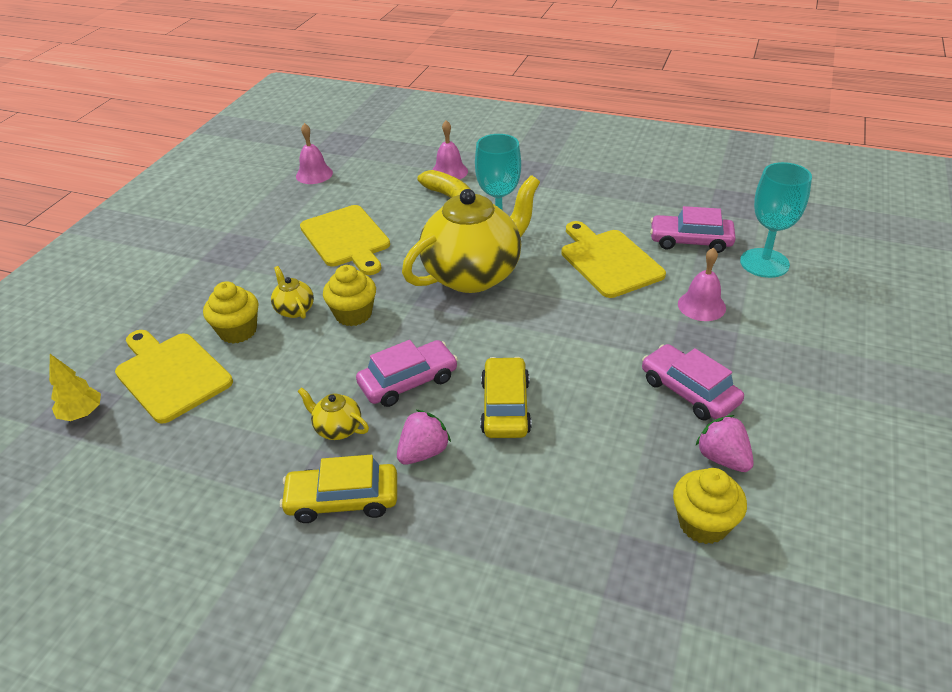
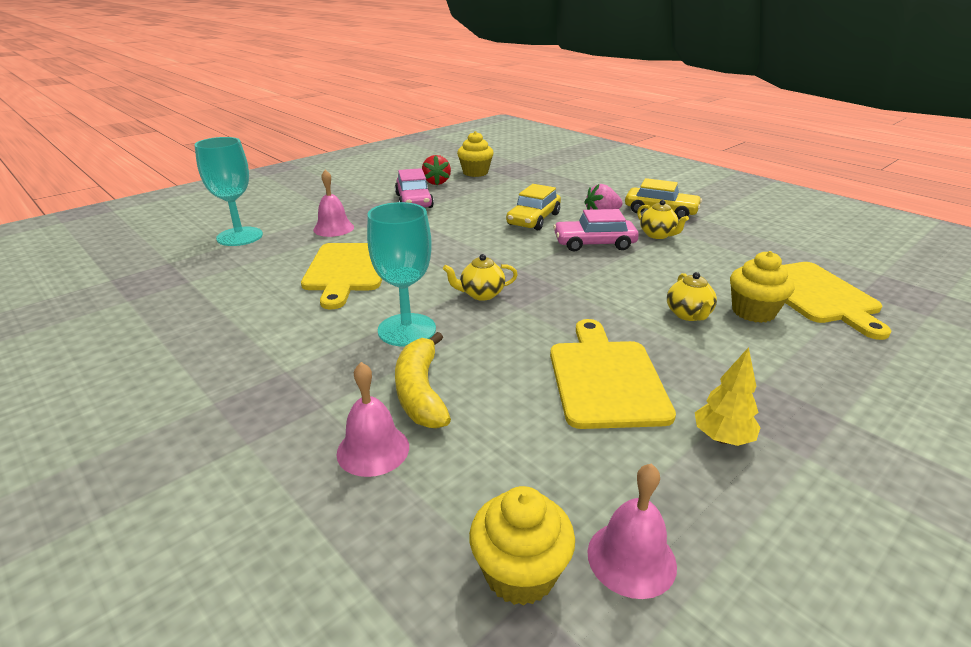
camera: 155 degrees left, 10 degrees down
yellow tree [49,354,101,421] -> yellow tree moved to [695,347,761,446]
yellow cupcake [323,265,376,326] -> yellow cupcake moved to [469,486,575,606]
yellow teapot [402,175,540,293] -> yellow teapot [443,254,518,301], size x0.40
pink car [650,206,736,253] -> none
pink strawberry [696,415,754,472] -> red strawberry [422,155,451,185]

